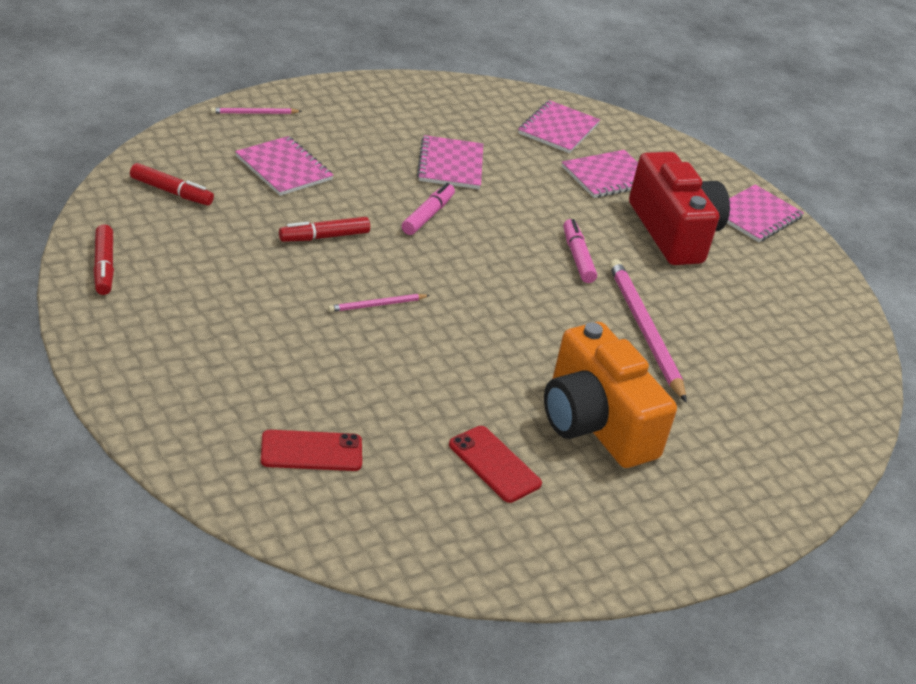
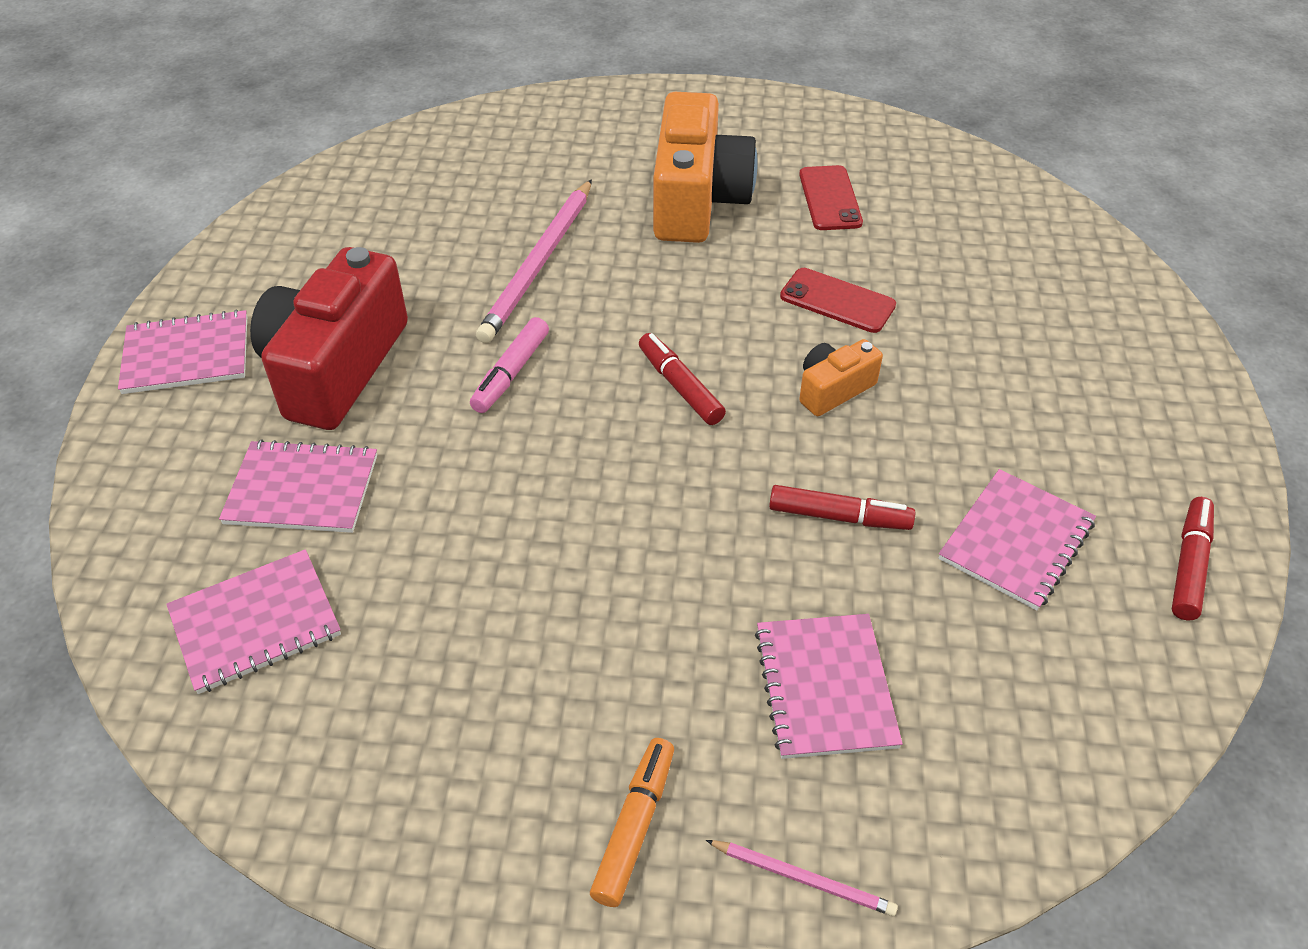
camera: 140 degrees left, 10 degrees up
red marker [130,163,214,206] -> red marker moved to [639,333,726,425]
red phone [261,430,362,471] -> red phone moved to [780,268,896,333]
pink pencil [328,294,430,312] -> orange camera [799,339,883,416]
pink marker [402,183,455,235] -> none
pink notebook [417,135,483,189] -> pink notebook moved to [938,469,1096,611]
none -> orange marker [590,738,674,907]

